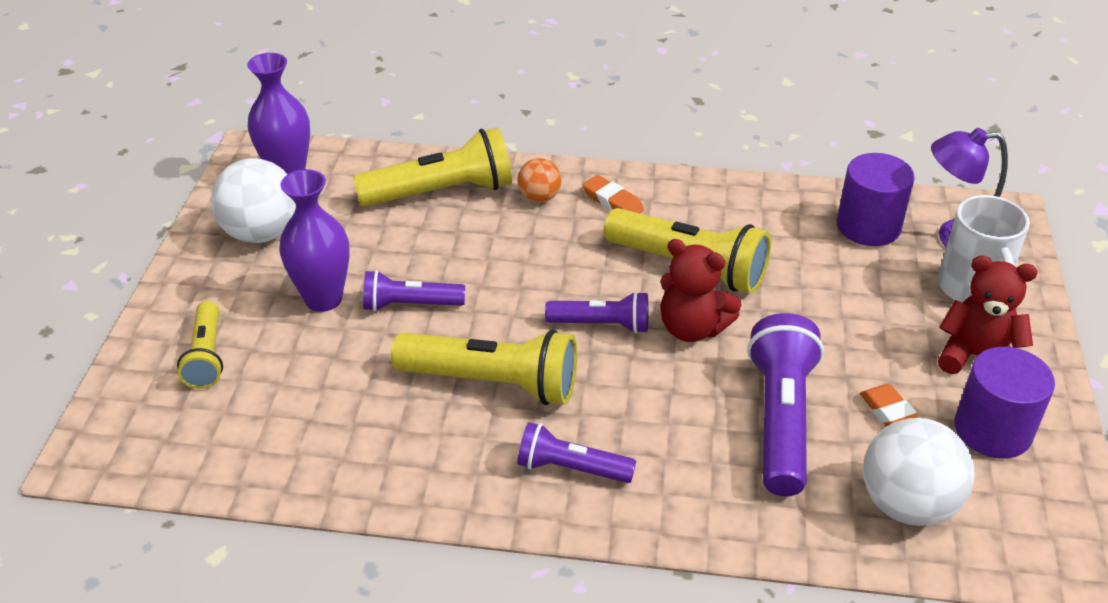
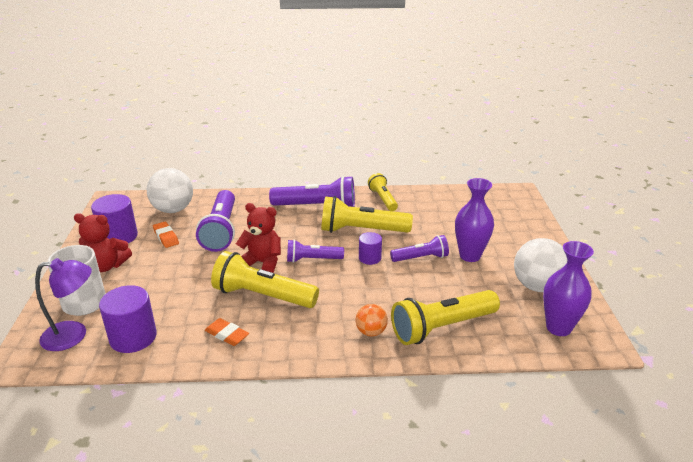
camera: 170 degrees right, 10 degrees down
yellow flashlight [177,301,223,389] -> yellow flashlight moved to [368,173,398,211]
purple flashlight [517,422,636,483] -> purple flashlight [269,176,355,207], size x1.69
orange eraser [582,175,644,213] -> orange eraser moved to [205,318,249,346]
none -> purple cylinder [359,232,382,265]

